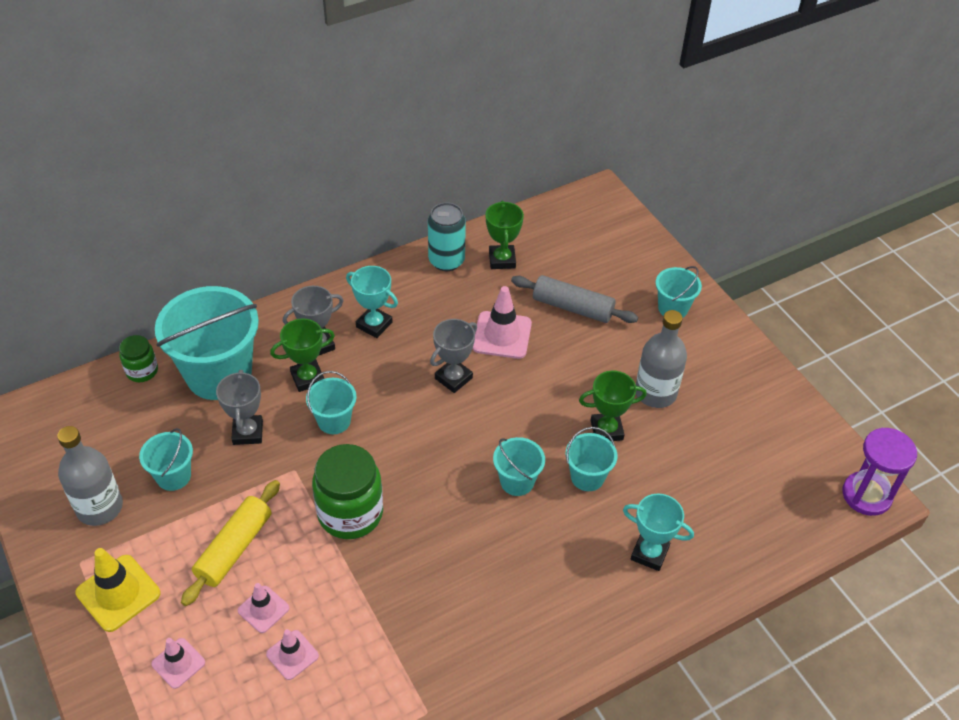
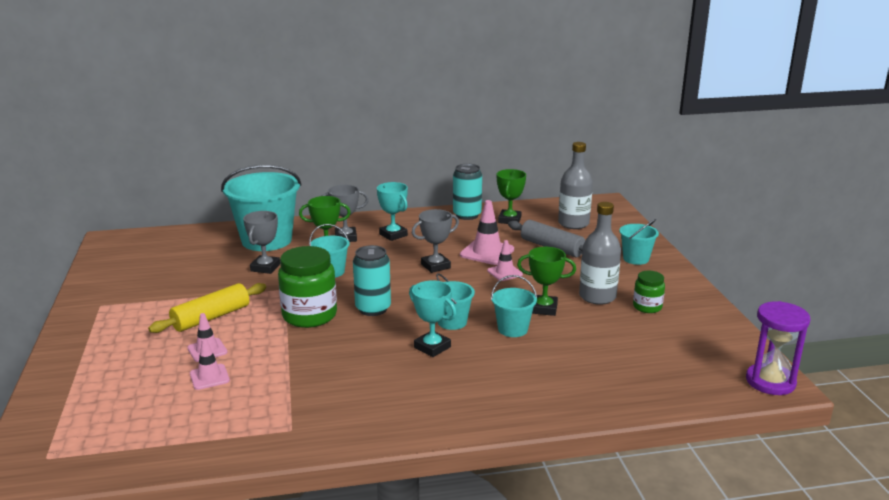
camera: 20 degrees right, 25 degrees down
grey bottle [57,426,123,526] -> grey bottle moved to [558,142,593,229]
yellow traffic cone [75,548,161,632] -> none
green jar [119,335,158,382] -> green jar moved to [633,271,665,313]
turquoise bucket [139,428,193,491] -> none
pink traffic cone [151,638,205,689] -> pink traffic cone moved to [487,240,523,281]
turquoise trophy [623,494,694,571] -> turquoise trophy moved to [409,280,456,357]
none -> turquoise can [353,245,391,316]

